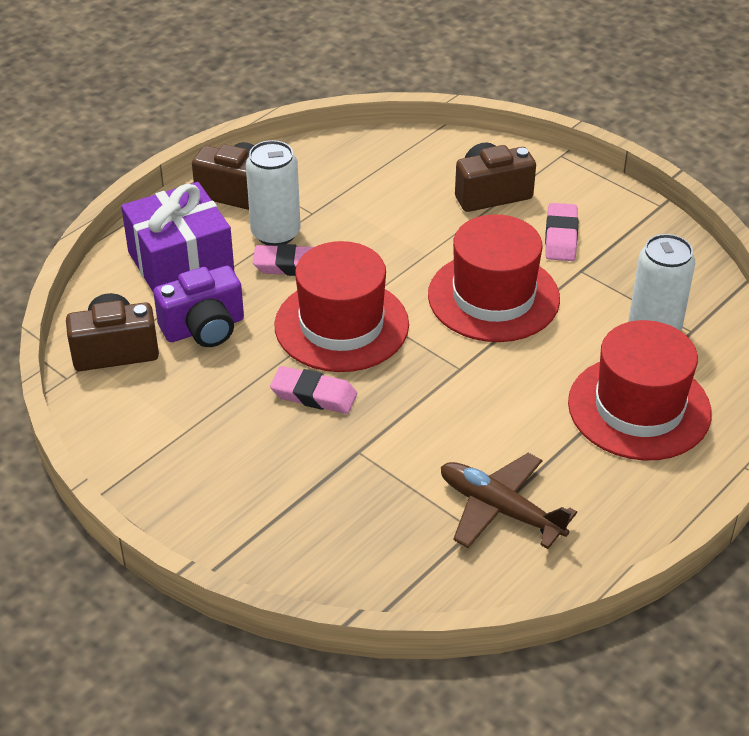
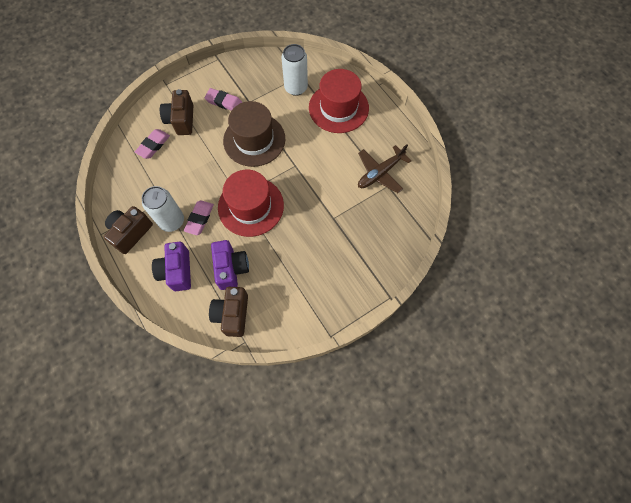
camera: 75 degrees left, 25 degrees up
purple gift [121,182,235,292] -> purple camera [152,242,191,291]
pink eraser [270,366,357,414] -> pink eraser moved to [135,129,170,159]
red hat [428,214,560,342] -> brown hat [223,101,285,167]

